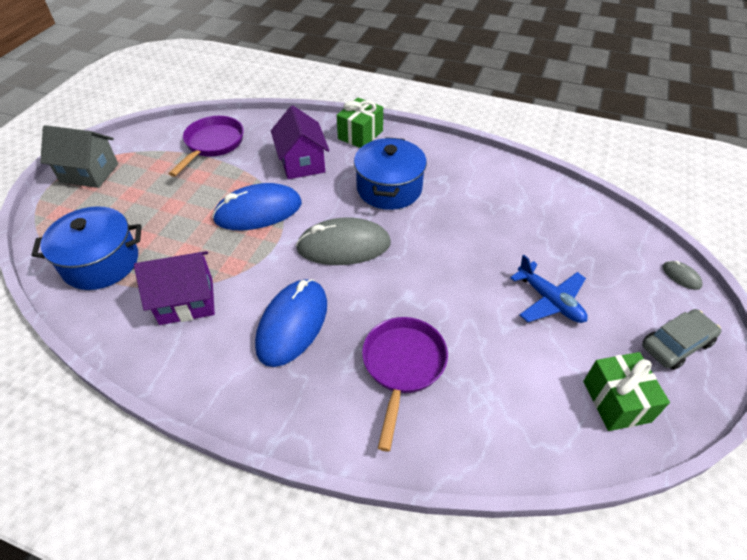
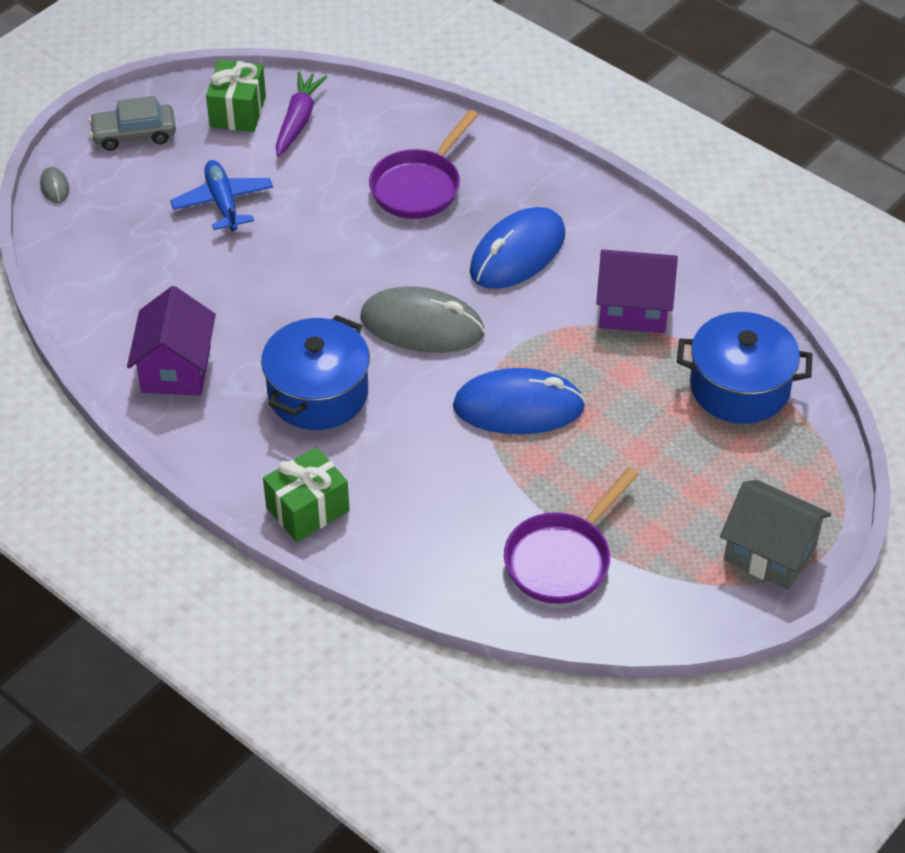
camera: 160 degrees left, 0 degrees up
purple house [271,106,330,179] -> purple house moved to [127,286,216,396]
none -> purple carrot [276,71,327,157]

